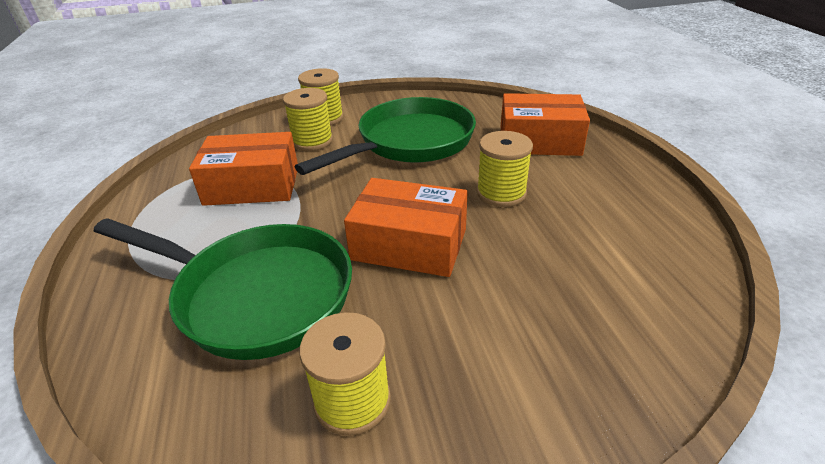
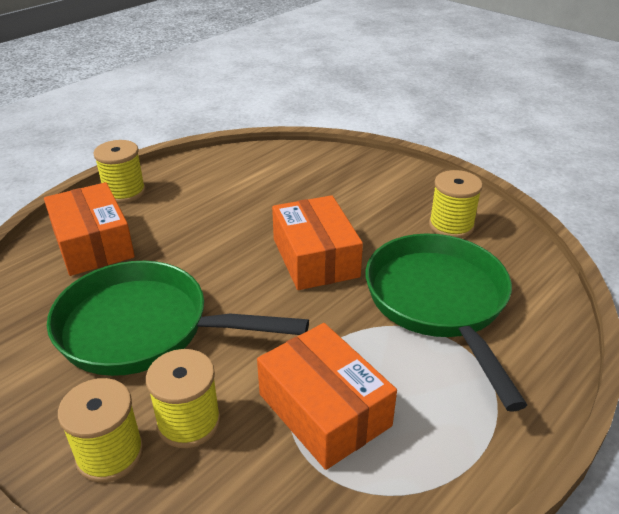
camera: 125 degrees left, 0 degrees up
yellow spool [477,131,533,207] -> yellow spool moved to [93,140,146,203]

